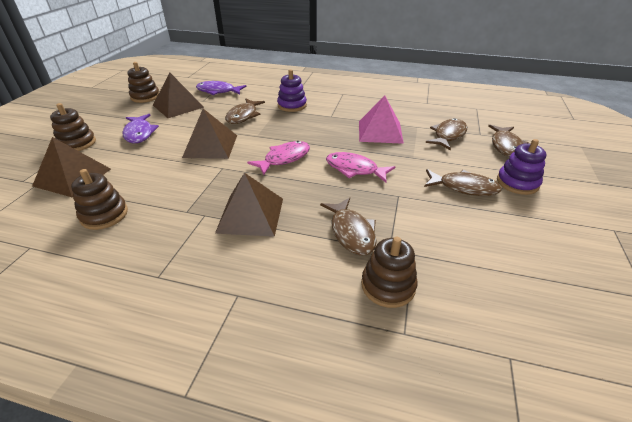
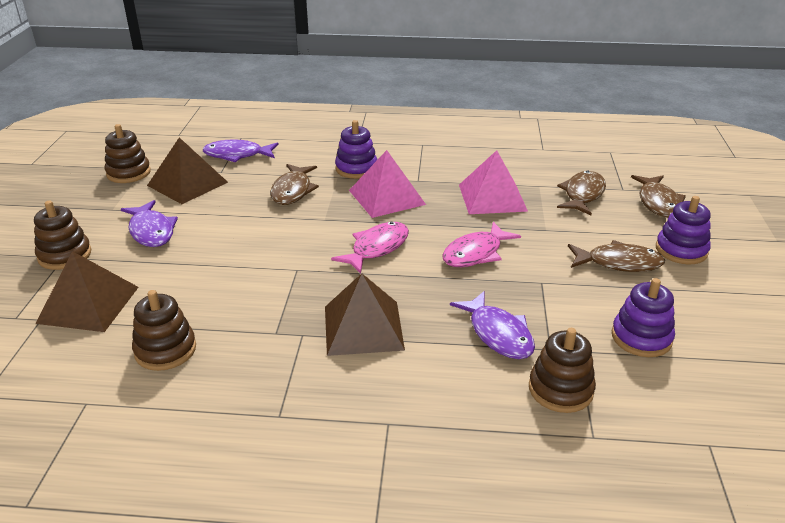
camera: 10 degrees left, 5 degrees down
brown pyramid [182,109,237,159] -> none
brown fish [320,198,376,255] -> purple fish [450,291,535,359]
pink fish [326,152,395,183] -> pink fish turned 60 degrees counterclockwise [442,222,521,267]
none -> pink pyramid [349,150,426,218]
none -> purple stacking toy [612,278,675,357]

